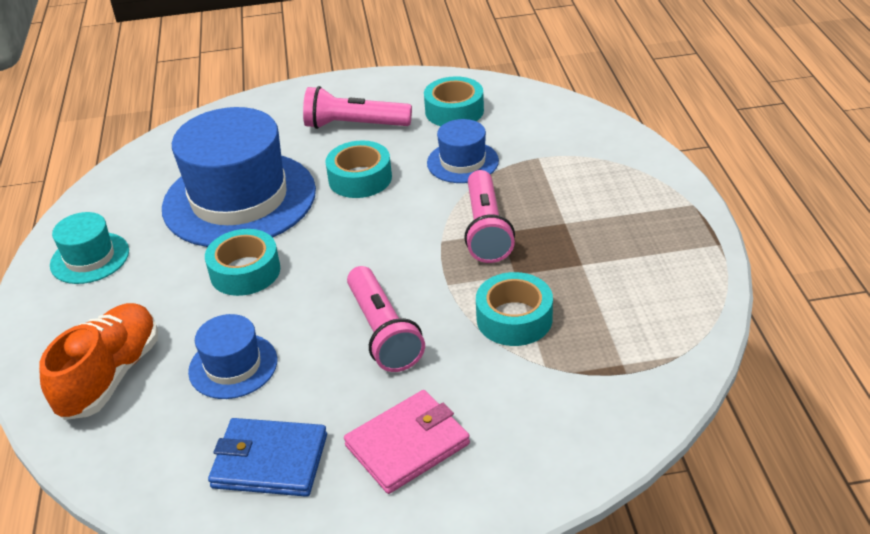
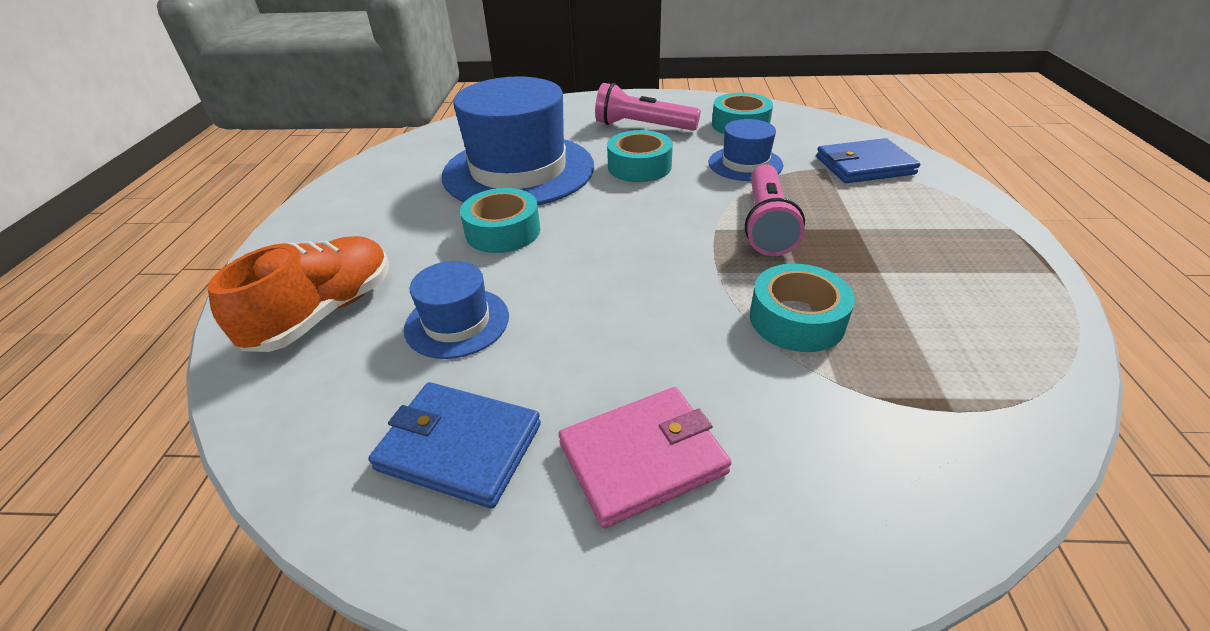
camera: 10 degrees right, 0 degrees up
turquoise hat [50,212,129,284] -> none
pink flashlight [347,266,425,372] -> none
none -> blue wallet [816,138,920,183]

